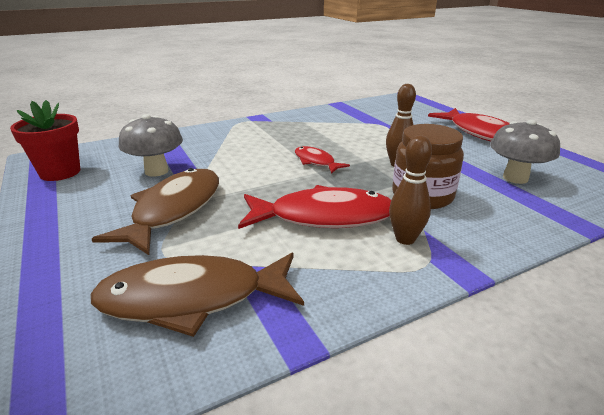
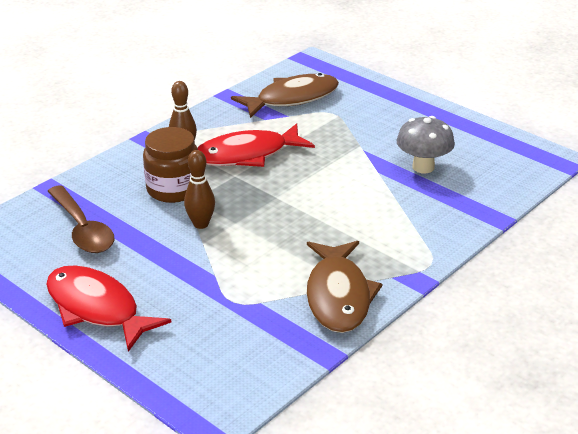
camera: 160 degrees right, 5 degrees up
red flower pot [10,100,80,181] -> none
brown fish [92,168,219,255] -> brown fish moved to [307,241,383,333]
red fish [295,146,350,174] -> none
grey mushroom [490,119,560,184] -> brown spoon [48,185,115,253]

